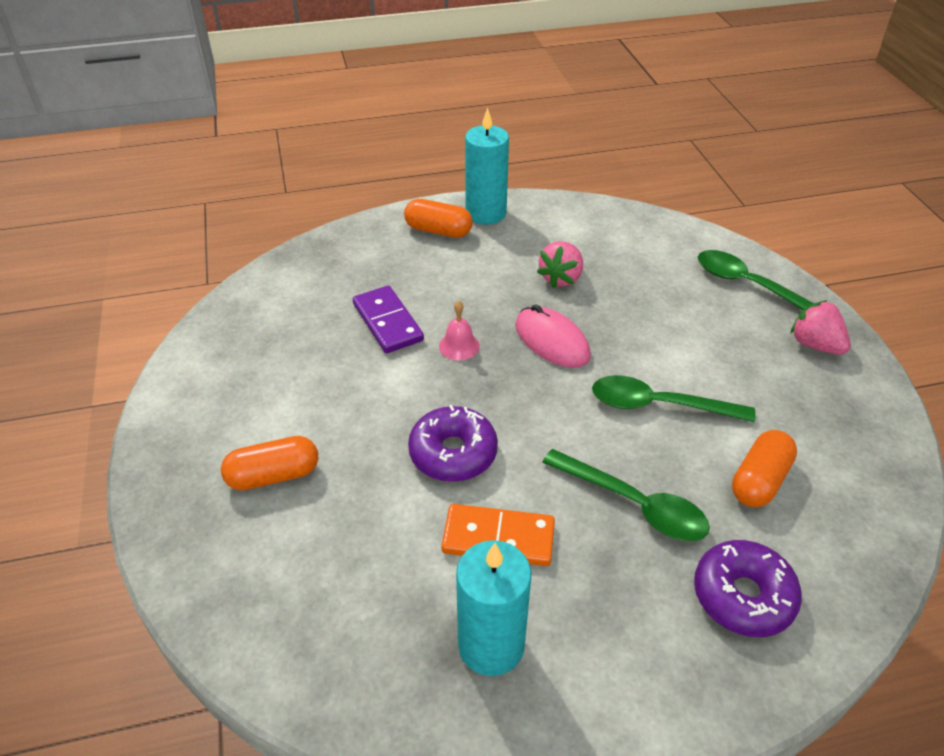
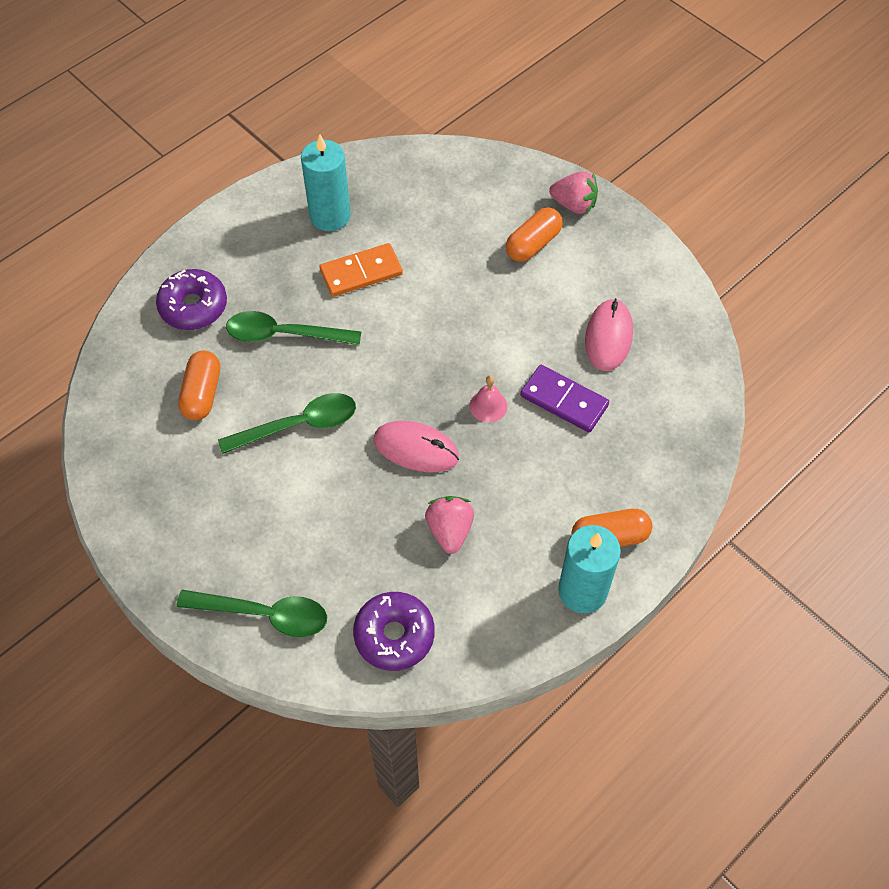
camera: 150 degrees right, 15 degrees up
purple donut [408,405,498,482] -> purple donut moved to [353,592,435,671]
pink strawberry [790,300,851,355] -> pink strawberry moved to [549,172,598,214]
none -> pink mouse [585,298,633,371]

